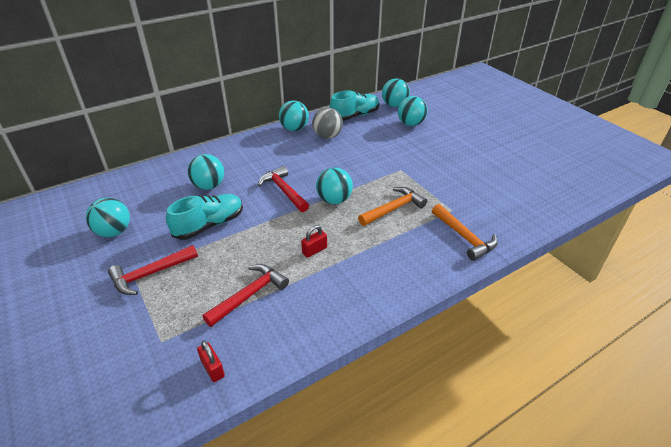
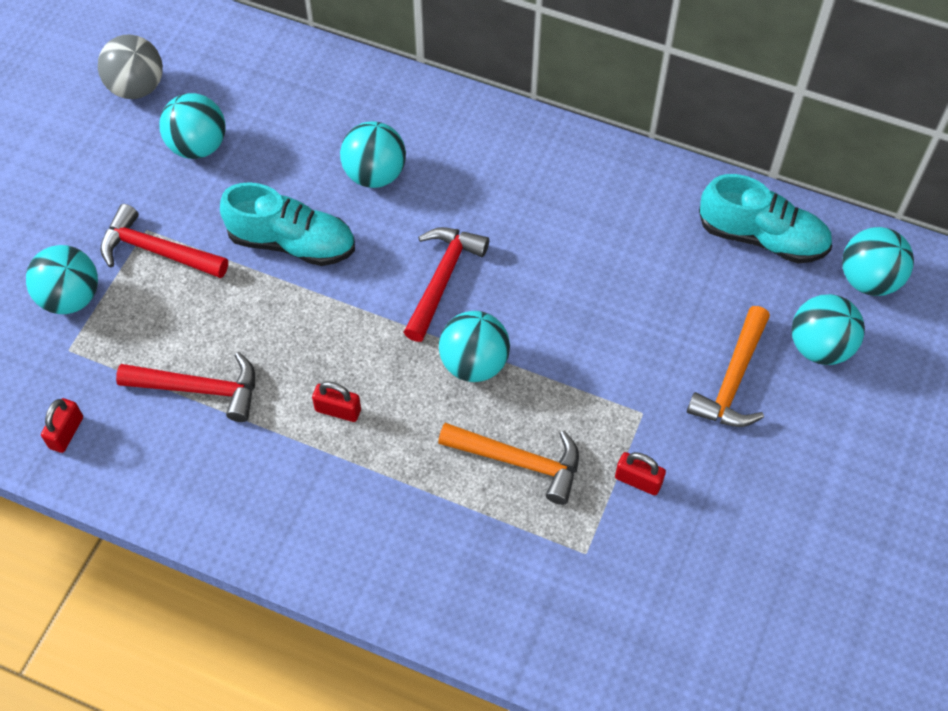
camera: 55 degrees right, 20 degrees up
turquoise ball [279,100,309,131] -> turquoise ball moved to [26,245,98,314]
grey ball [312,107,343,139] -> grey ball moved to [98,35,163,99]
orange hammer [432,204,498,261] -> orange hammer moved to [687,306,770,427]
none -> red padlock [615,452,666,495]

